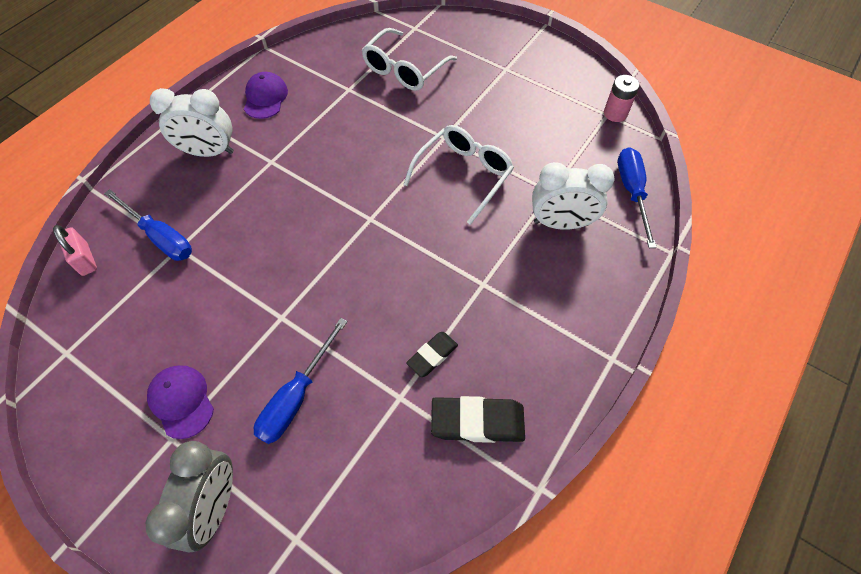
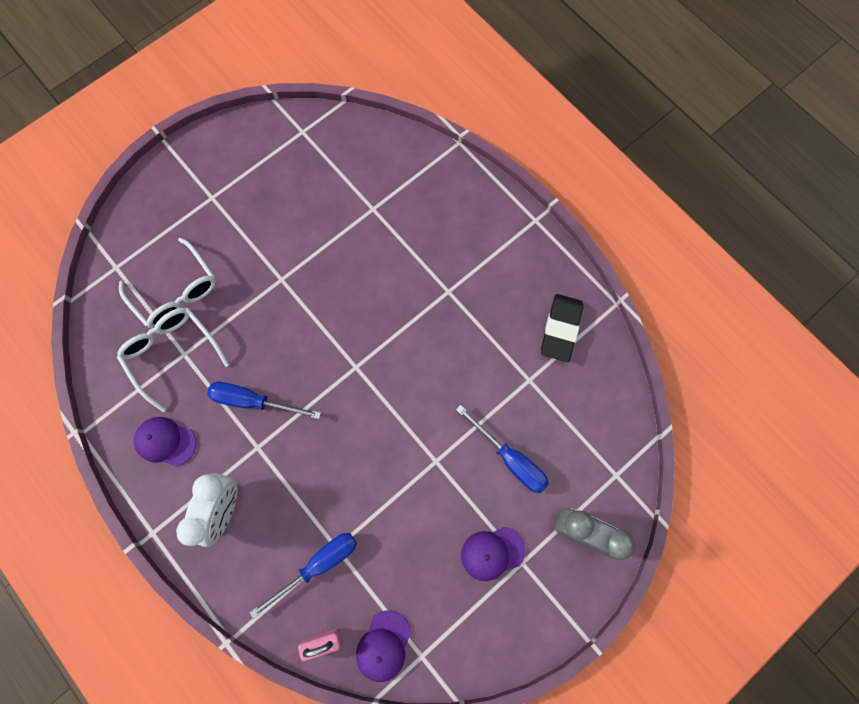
camera: 75 degrees left, 15 degrees up
white glasses [403,125,514,225] -> white glasses moved to [117,308,229,412]
black eraser [406,332,458,377] -> none
white clock [532,162,614,230] -> none
pink battery [604,75,640,122] -> none
blue screwdriver [618,147,657,248] -> blue screwdriver moved to [207,382,321,419]
none -> purple cap [356,611,411,682]

